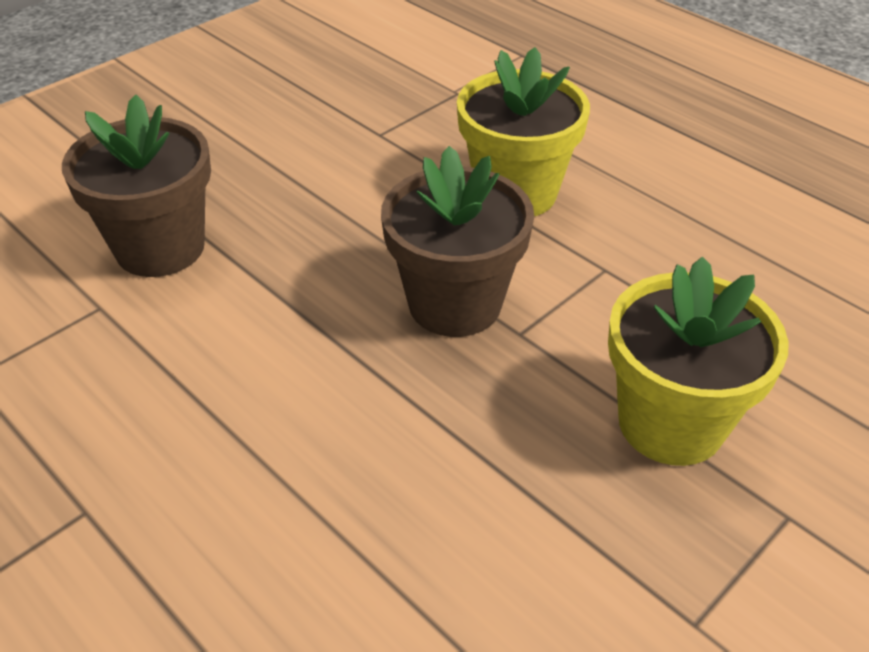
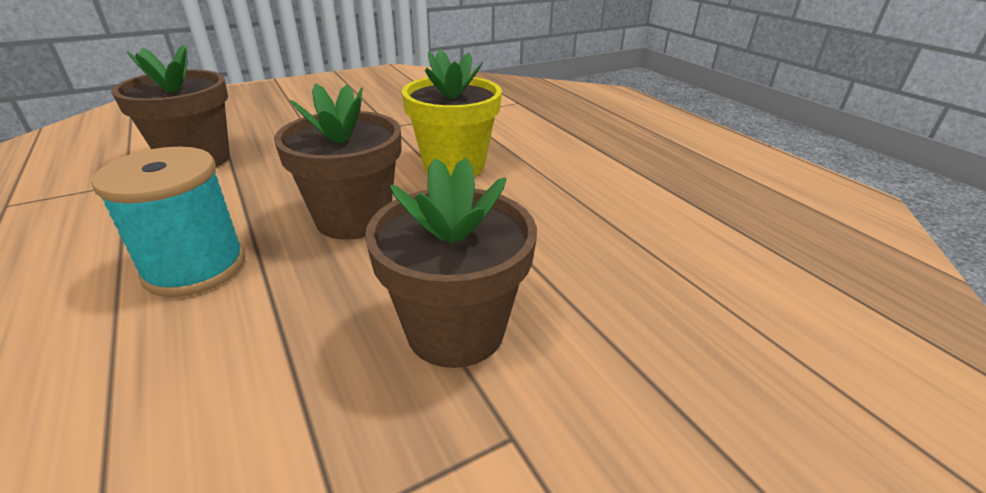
camera: 15 degrees right, 10 degrees down
yellow flower pot [608,257,788,466] -> brown flower pot [365,157,537,368]
none -> turquoise spool [91,147,245,297]

